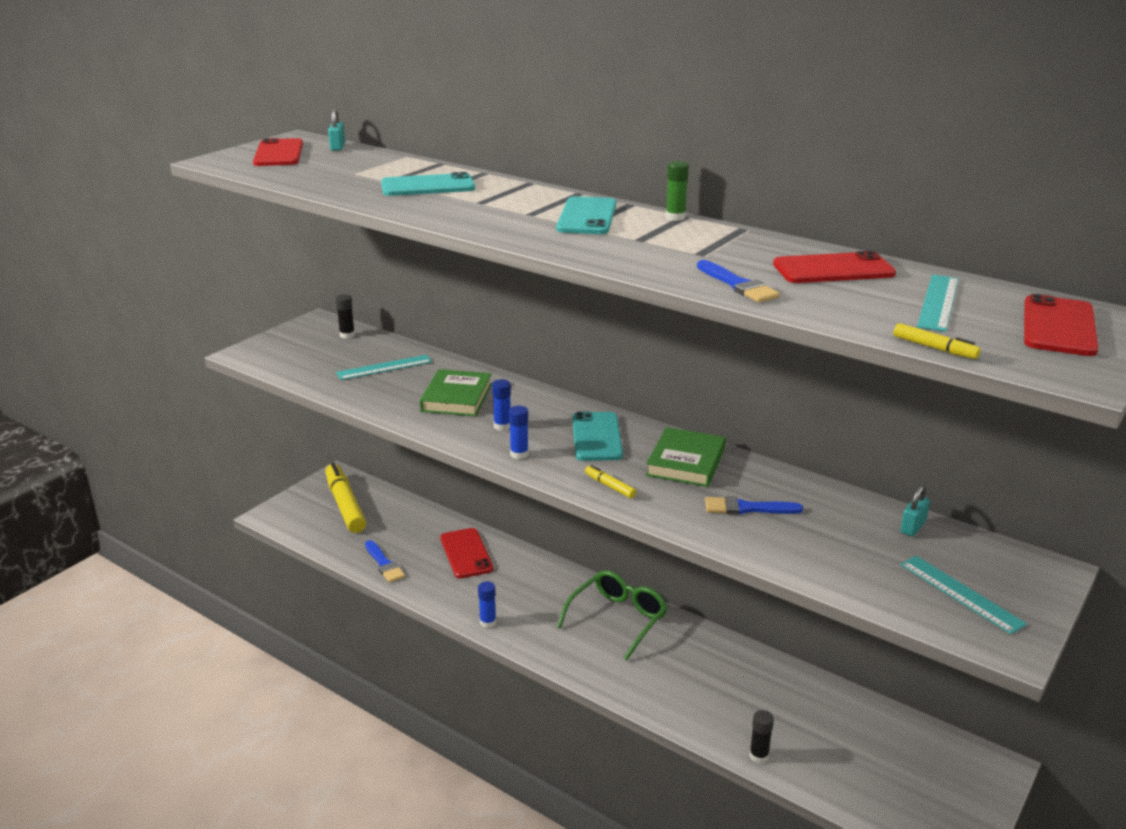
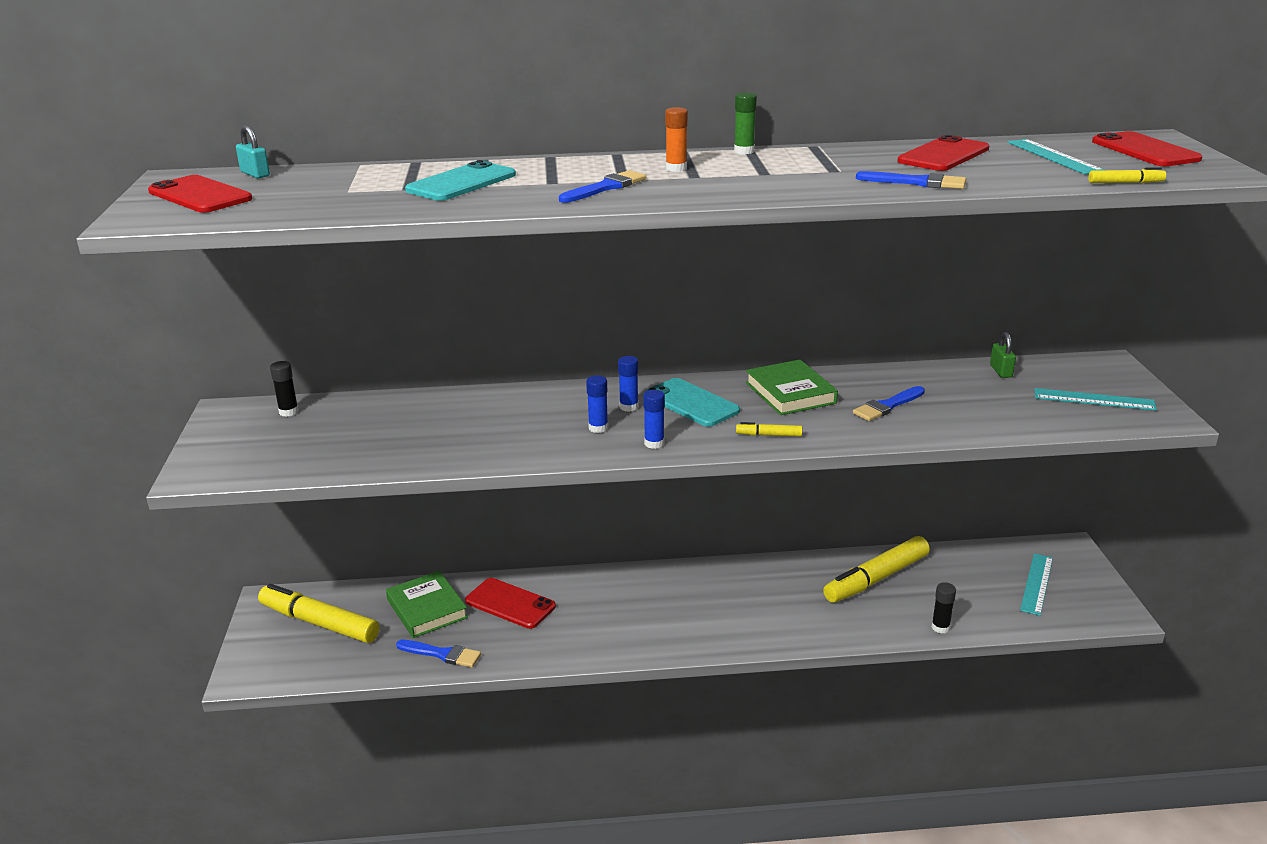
camera: 40 degrees left, 0 degrees up
turquoise ruler [336,355,432,380] -> turquoise ruler moved to [1020,554,1053,616]
green book [420,369,492,416] -> green book moved to [386,571,468,638]
blue glue stick [478,581,496,628] -> blue glue stick moved to [618,356,639,412]
turquoise phone [556,196,617,234] -> orange glue stick [665,107,688,172]
green glasses [557,570,668,661] -> none
turquoise padlock [900,485,930,536] -> green padlock [990,332,1016,378]
none -> blue brush [559,170,646,203]
none -> yellow marker [823,536,930,603]

